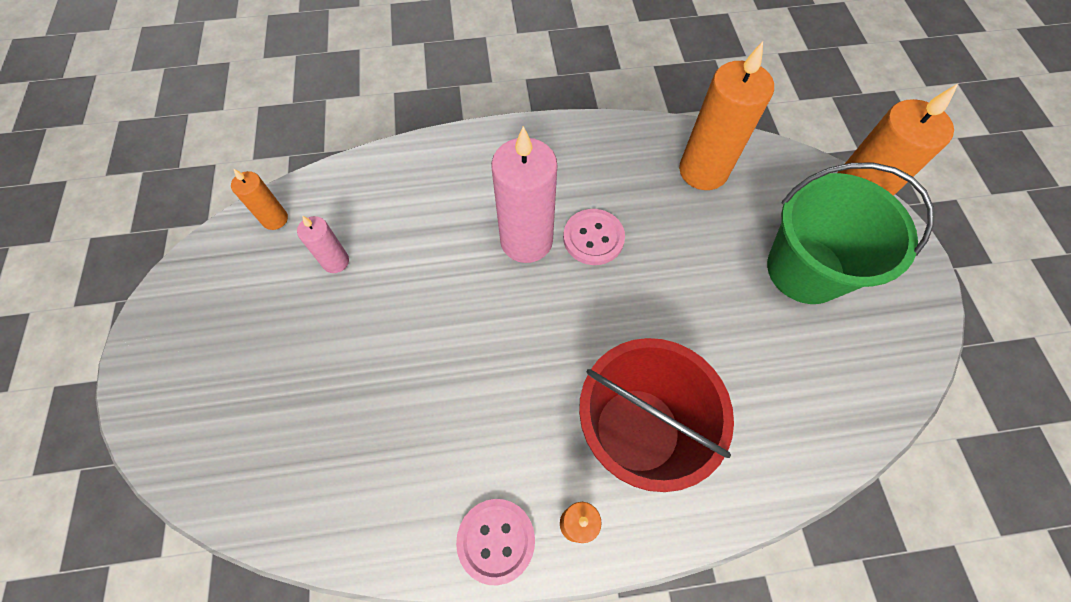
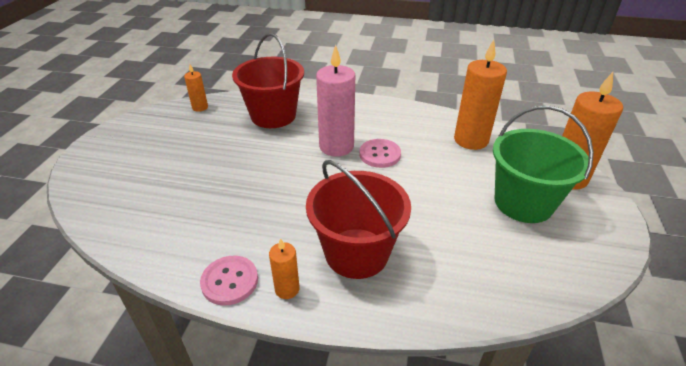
camera: 20 degrees right, 25 degrees down
pink candle [297,216,349,273] -> none
none -> red bucket [232,33,304,128]

